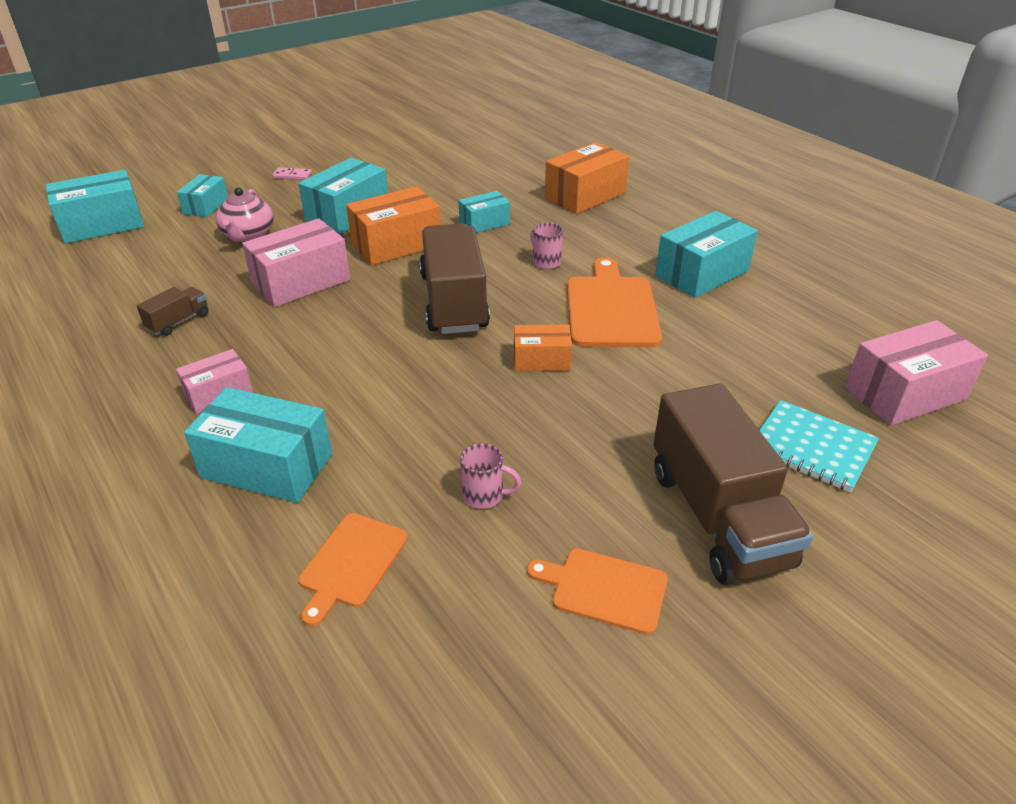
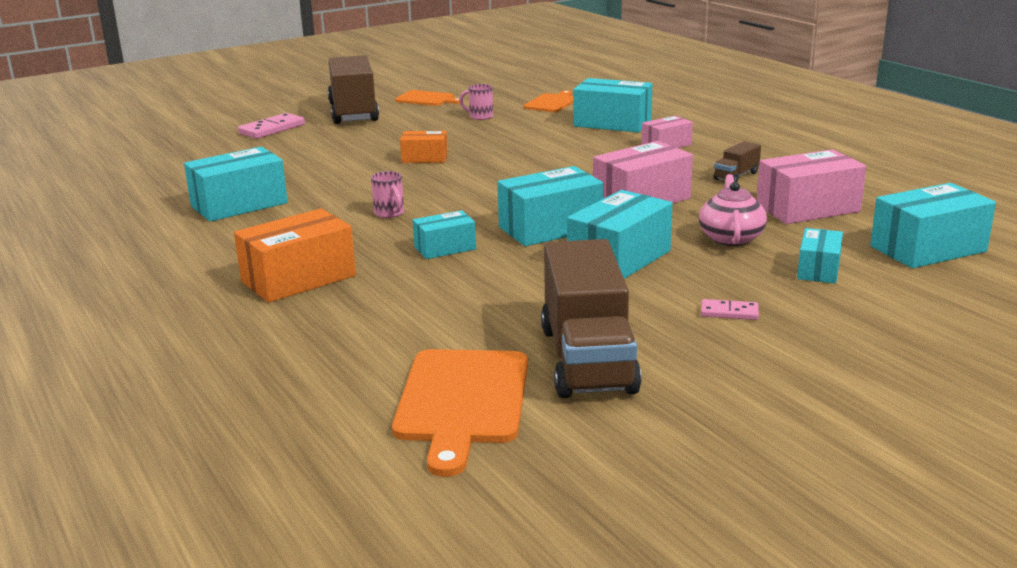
camera: 175 degrees left, 15 degrees down
orange box [346,186,441,265] -> turquoise box [497,166,603,246]
brown truck [419,223,490,334] -> brown truck moved to [541,239,642,398]
orange cutting board [567,257,662,348] -> orange cutting board moved to [392,349,528,477]
turquoise notebook [759,400,879,492] -> pink domino [238,113,305,139]
pink box [845,320,988,426] -> pink box moved to [757,149,866,224]

